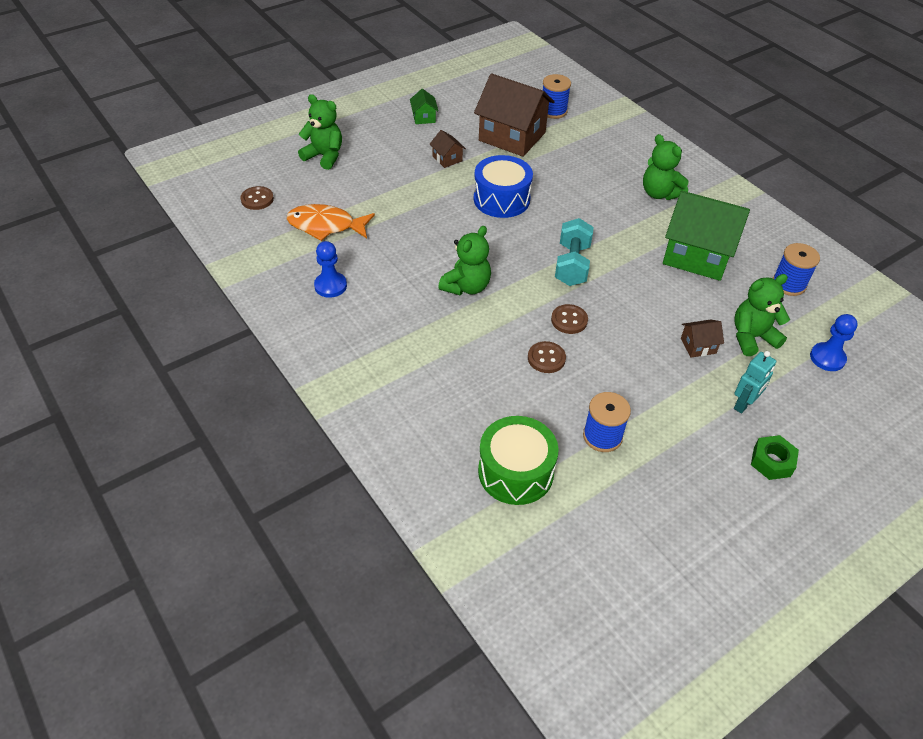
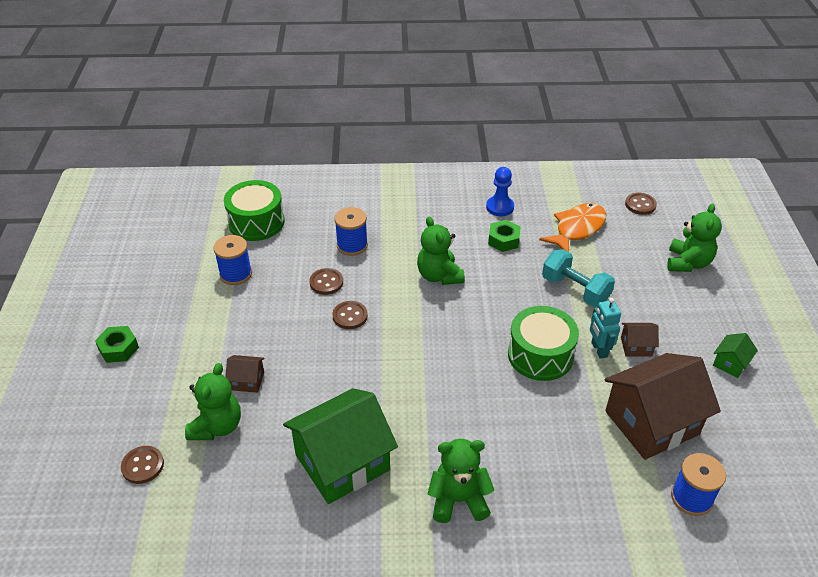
camera: 125 degrees right, 5 degrees down
green teddy bear [298,94,342,170] -> green teddy bear turned 45 degrees counterclockwise [667,204,722,272]
green house [410,89,438,124] -> green house turned 75 degrees counterclockwise [713,333,758,378]
blue drum [474,155,533,218] -> green drum [508,306,579,381]
turquoise dumbbell [555,218,594,286] -> turquoise dumbbell moved to [542,249,615,307]
brown house [681,320,724,358] -> brown house turned 75 degrees clockwise [225,355,265,393]
turquoise robot [734,351,776,414] -> turquoise robot moved to [590,298,621,359]
blue spool [773,243,820,296] -> blue spool moved to [334,207,368,256]
blue pawn [810,314,858,371] -> brown button [121,446,164,484]
none -> green nut [488,220,521,252]

